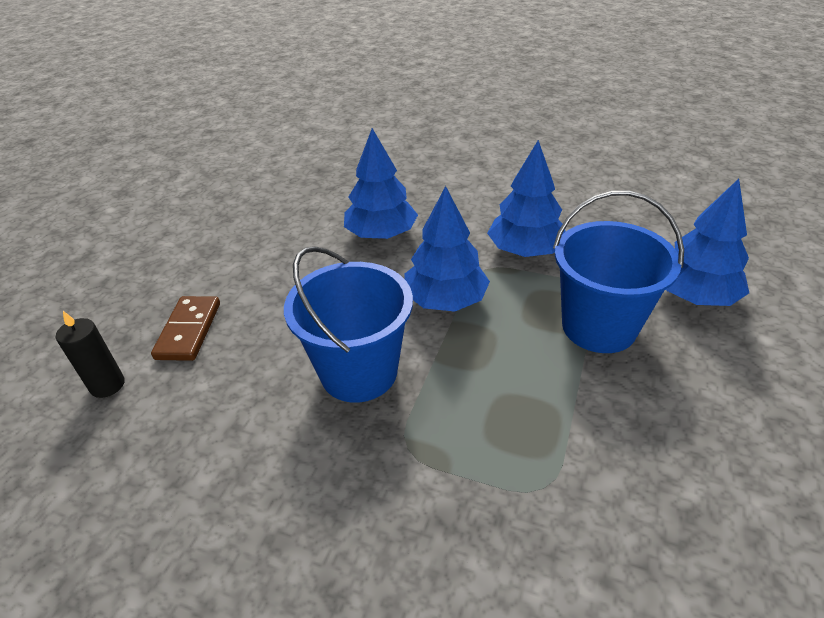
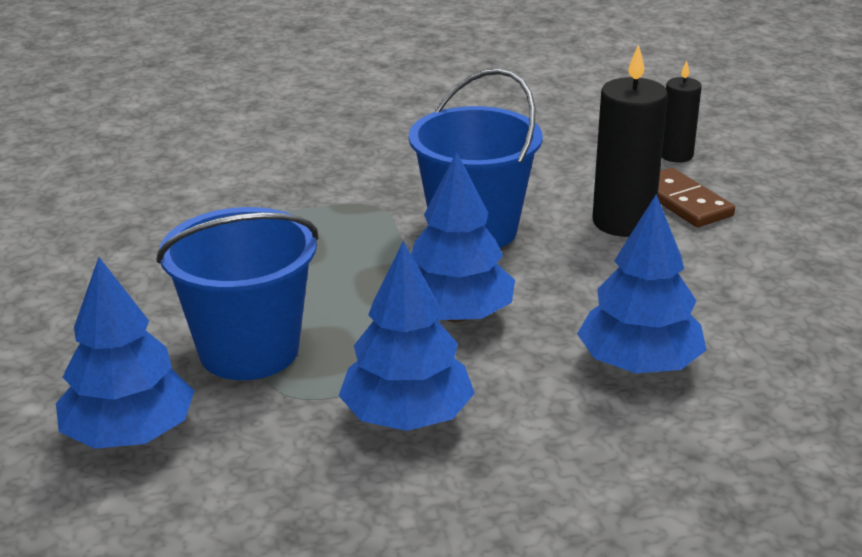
camera: 145 degrees right, 10 degrees down
none -> black candle [592,44,668,237]

